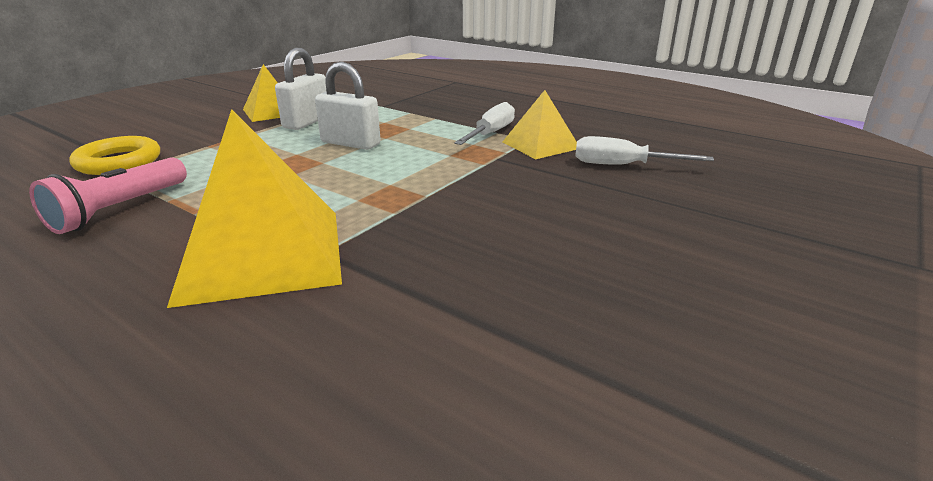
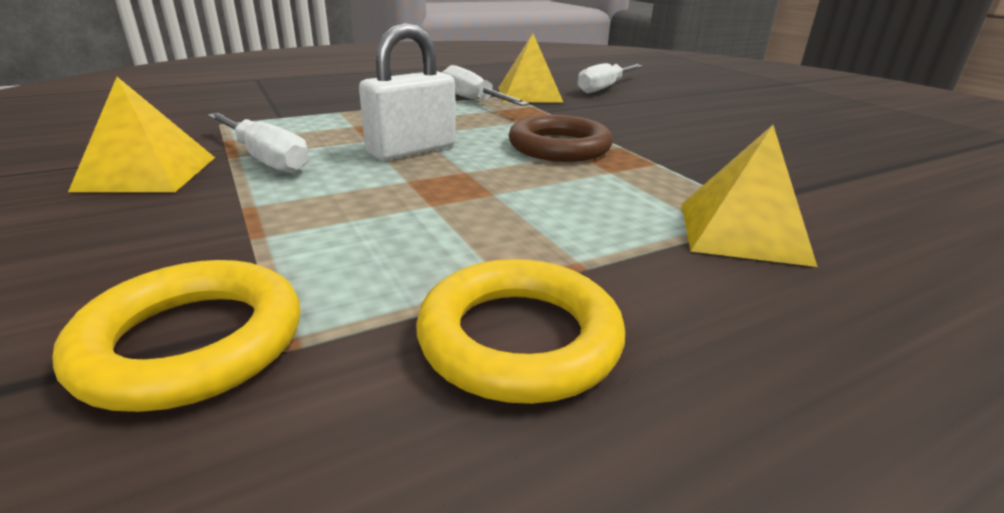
camera: 65 degrees left, 0 degrees up
pink flashlight [29,157,187,234] -> yellow ring [416,259,625,404]
yellow pyramid [167,109,342,308] -> yellow pyramid [681,125,818,267], size x0.57
white padlock [275,48,326,130] -> white screwdriver [208,113,309,173]
none -> brown ring [509,115,613,162]

